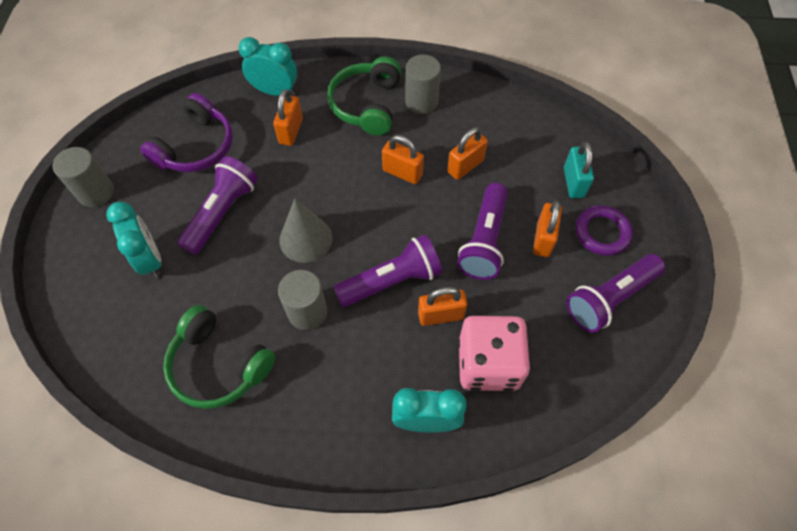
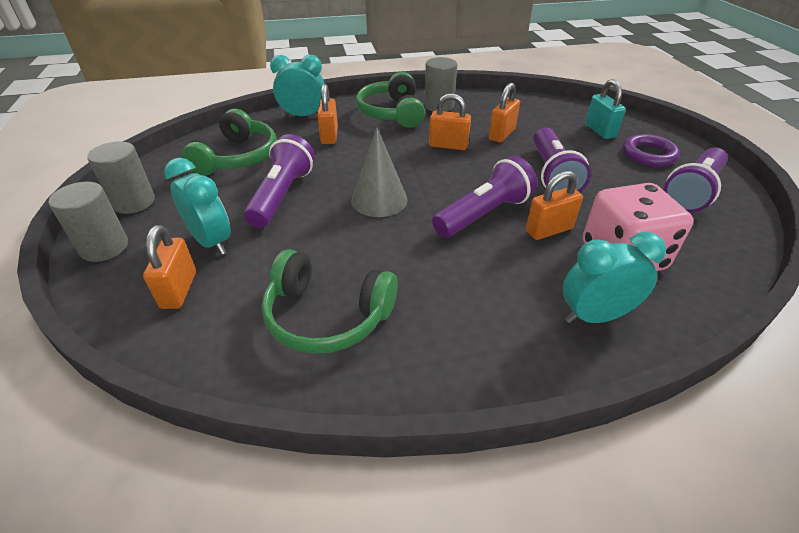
camera: 15 degrees left, 20 degrees down
purple headphones [140,93,233,172] -> green headphones [182,109,277,176]
grey cylinder [278,270,327,330] -> grey cylinder moved to [49,182,128,262]
orange padlock [533,201,562,257] -> orange padlock moved to [143,225,196,309]

